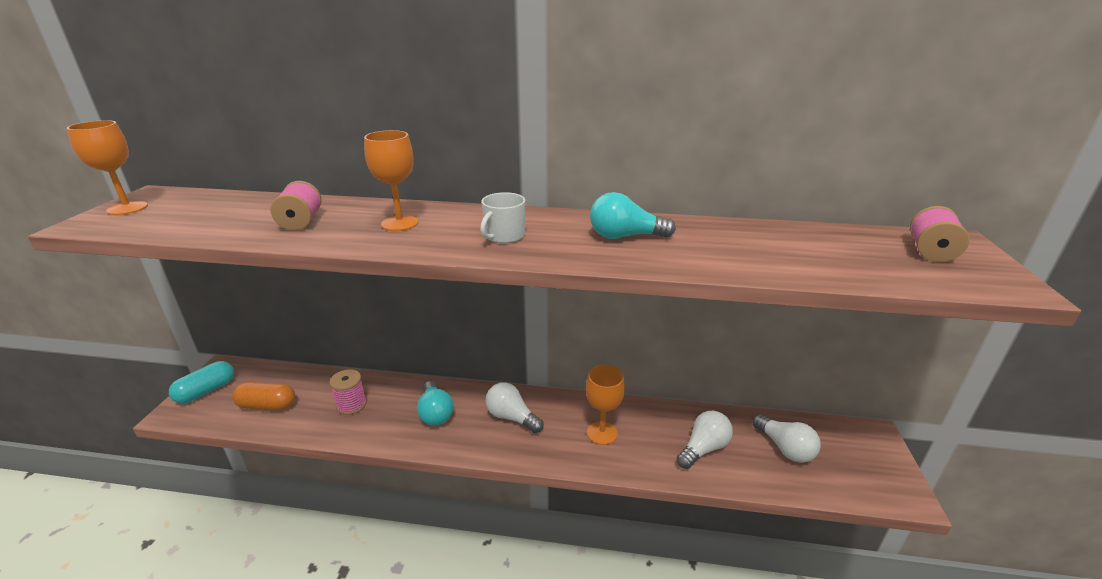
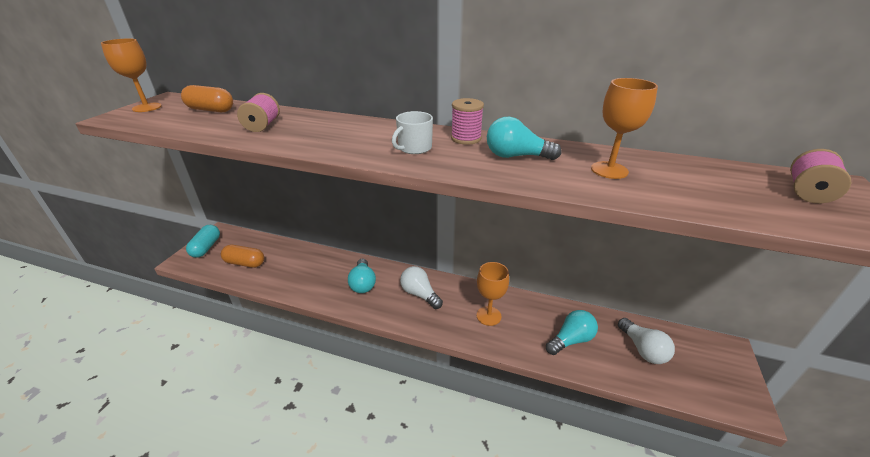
camera: 10 degrees right, 5 degrees up
turquoise capsule [169,361,234,404] -> turquoise capsule turned 45 degrees counterclockwise [186,225,220,258]
pink spool [330,369,367,415] -> pink spool moved to [451,98,484,145]
orange goblet [364,130,419,231] -> orange goblet moved to [591,78,658,179]
white light bulb [676,411,733,469] -> turquoise light bulb [546,310,598,355]
none -> orange capsule [181,85,233,112]

